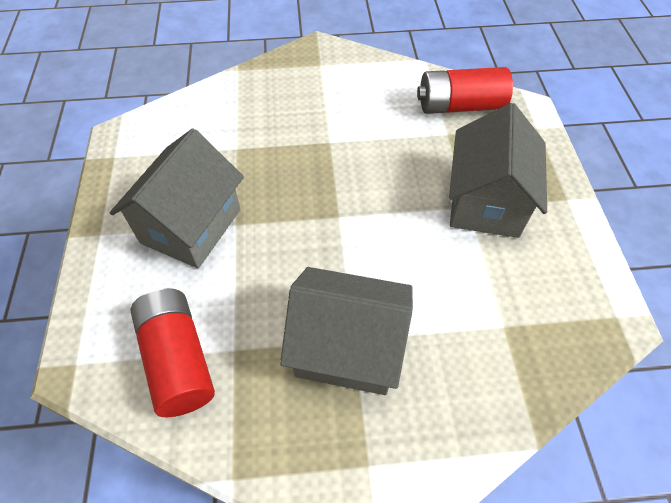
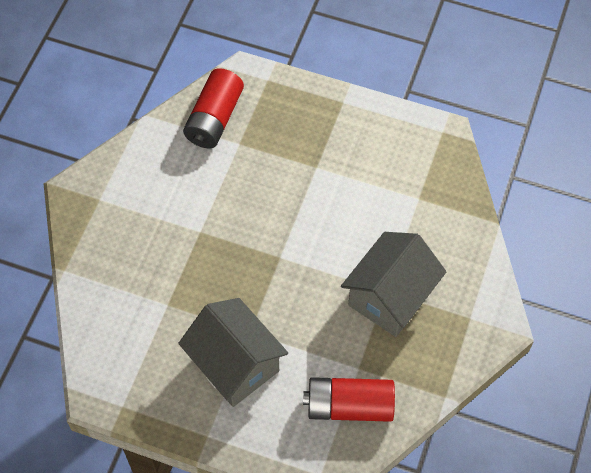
camera: 65 degrees left, 5 degrees up
grey house [449,103,547,238] -> none

